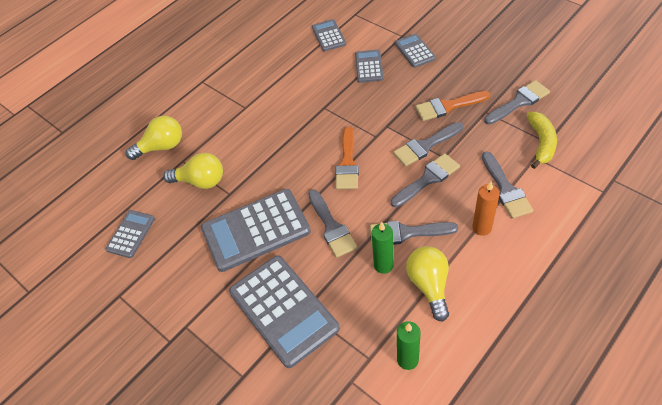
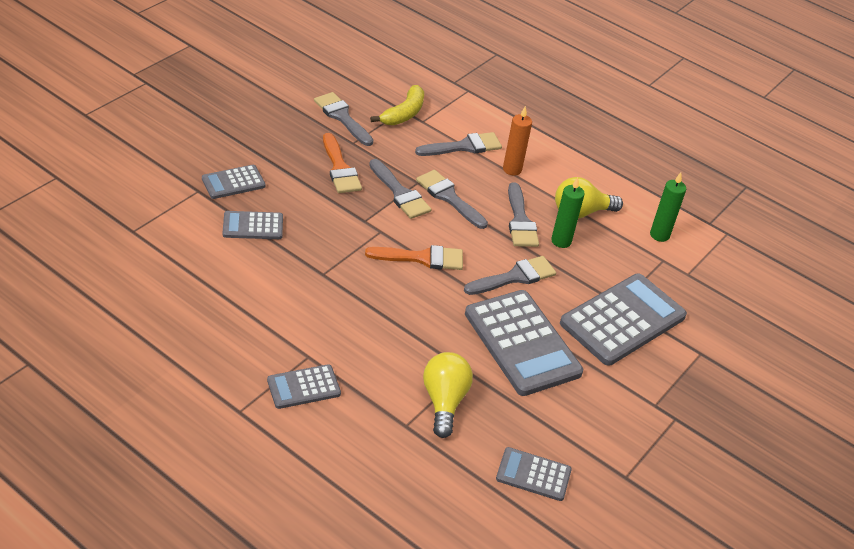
camera: 105 degrees left, 10 degrees down
yellow light bulb [126,116,182,160] -> none
grey calculator [312,19,346,51] -> grey calculator moved to [267,364,341,409]
yellow banana [527,112,557,169] -> yellow banana turned 120 degrees clockwise [370,85,424,125]

